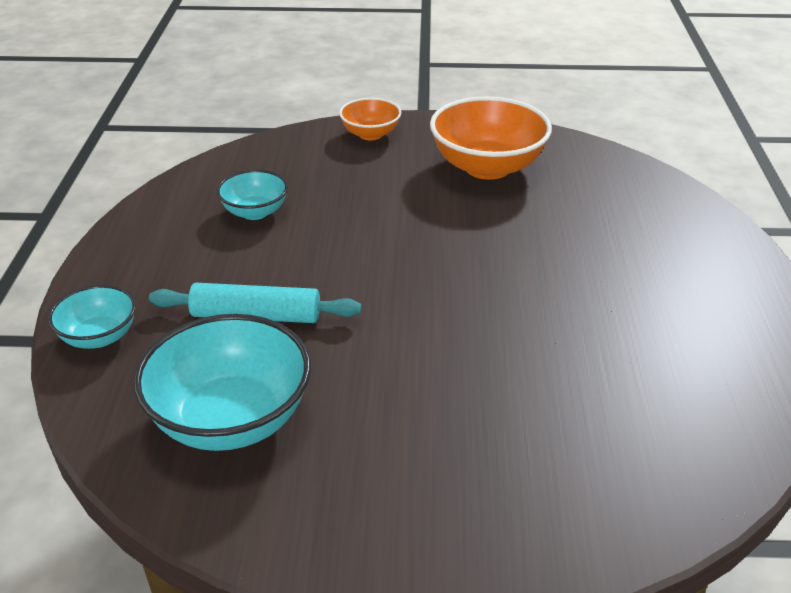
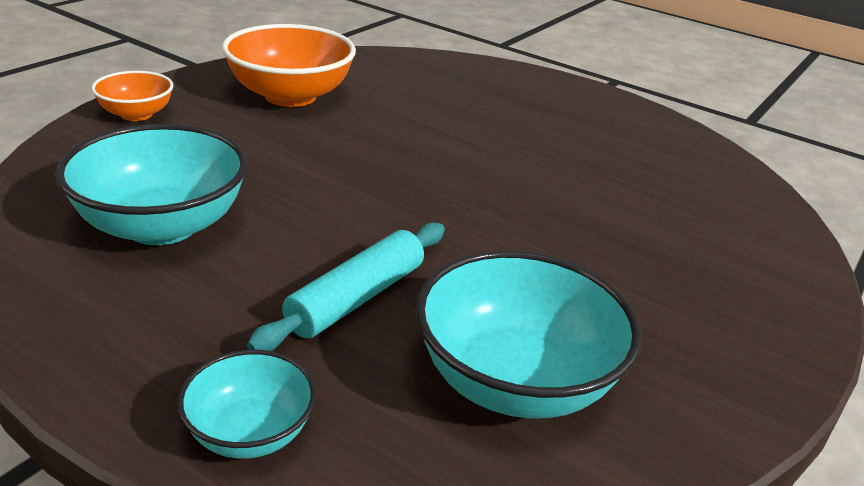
camera: 60 degrees left, 5 degrees down
turquoise bowl [217,170,288,220] -> turquoise bowl [55,124,248,245], size x1.82

